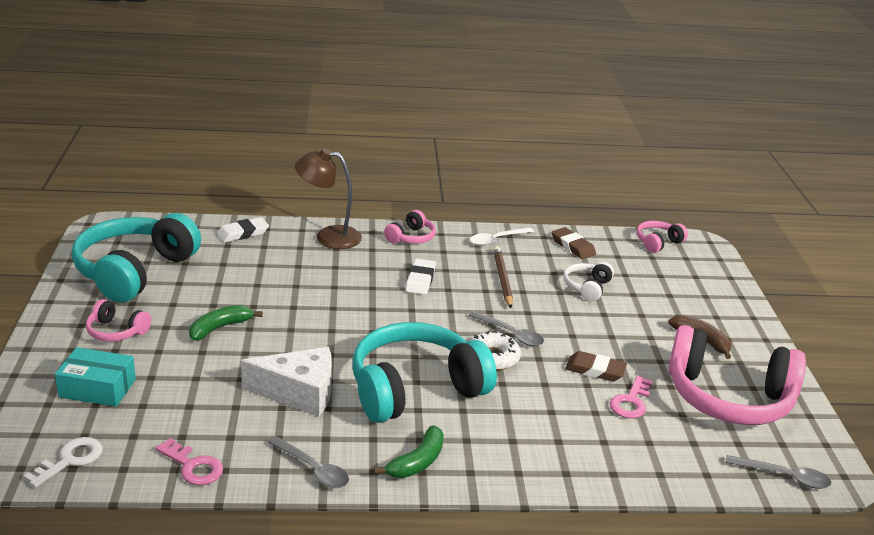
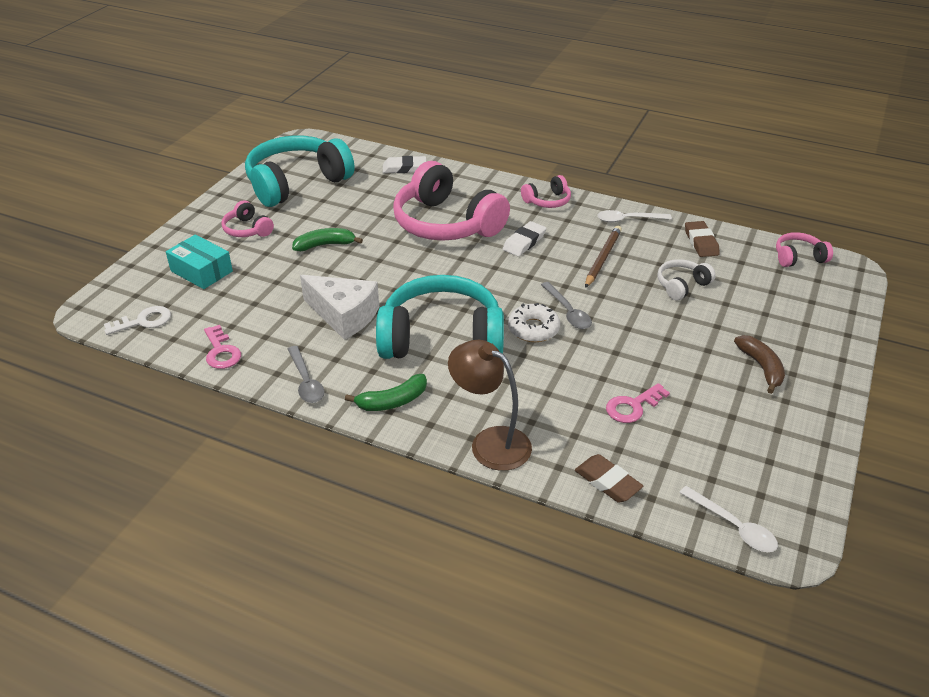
camera: 30 degrees right, 10 degrees up
brown lamp [295,148,362,249] -> brown lamp moved to [448,340,532,471]
brown eraser [565,351,627,381] -> brown eraser moved to [575,454,643,503]
pink headphones [668,325,806,425] -> pink headphones moved to [393,161,510,241]
grey spoon [725,455,831,489] -> white spoon [679,486,778,552]

